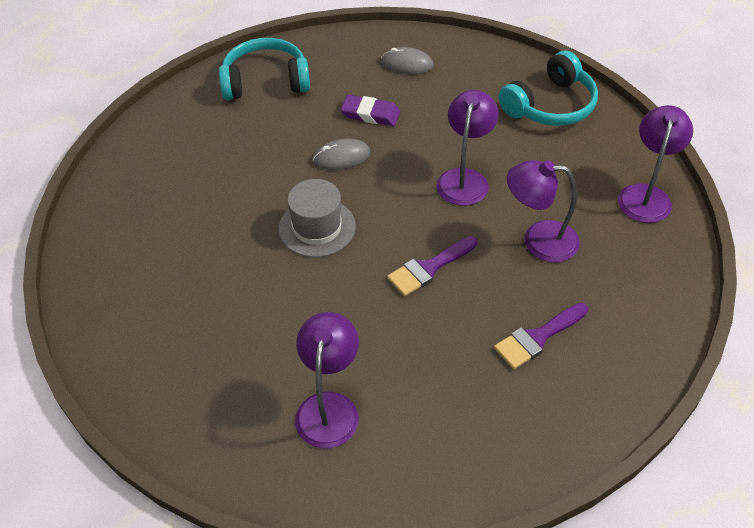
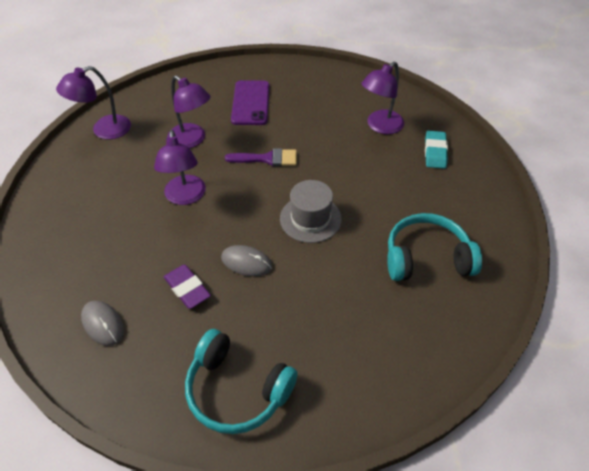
camera: 145 degrees left, 0 degrees up
purple lamp [437,90,499,206] -> purple lamp turned 60 degrees counterclockwise [154,130,206,205]
purple brush [494,303,588,369] -> purple phone [231,80,270,125]
turquoise headphones [499,50,598,126] -> turquoise headphones moved to [387,213,482,281]
none -> turquoise eraser [425,131,448,169]

